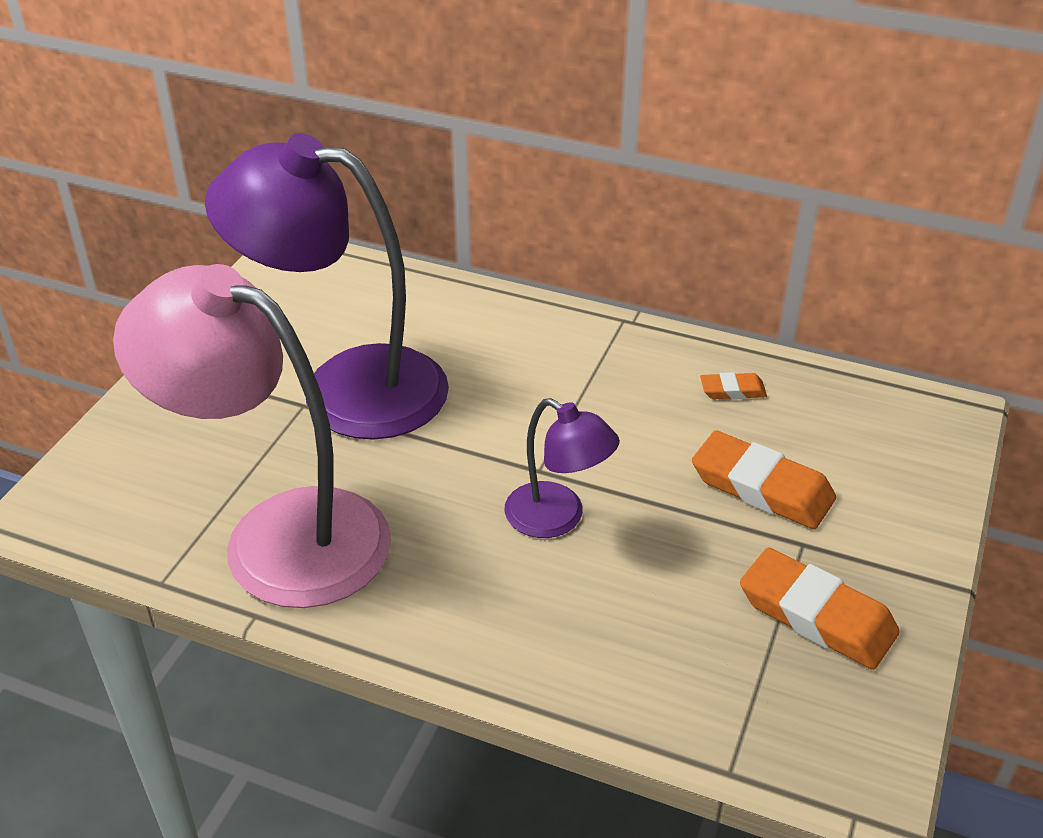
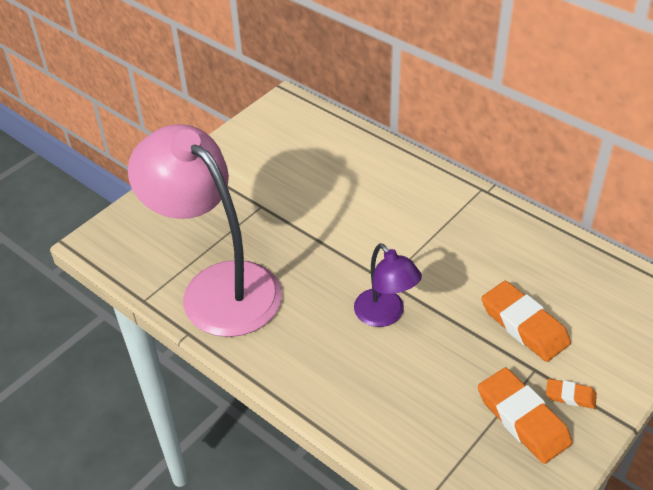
camera: 20 degrees right, 5 degrees up
purple lamp [205,133,449,440] -> none
orange eraser [700,372,767,400] -> orange eraser moved to [546,379,597,409]

